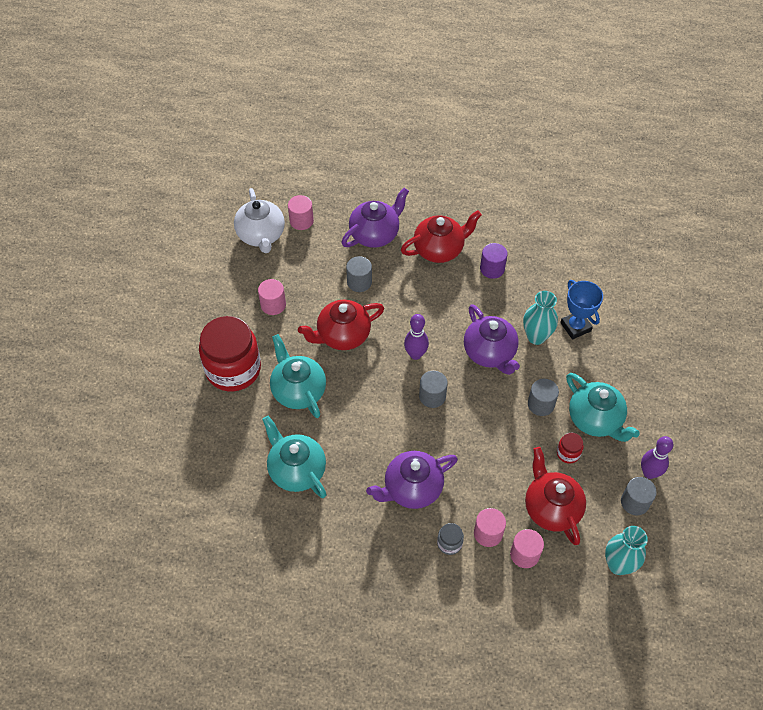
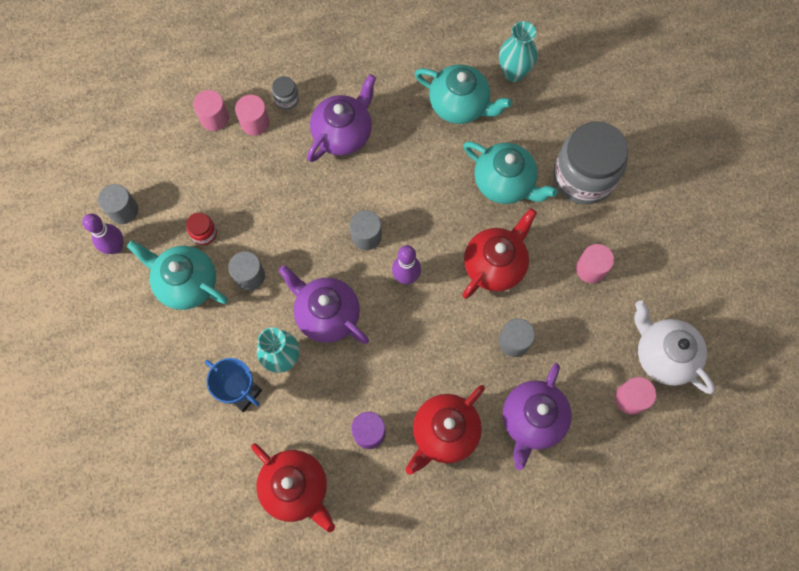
camera: 155 degrees right, 15 degrees up
red jar [199,316,261,392] -> grey jar [553,121,628,204]
red teapot [525,447,586,545] -> red teapot moved to [251,443,335,532]
turquoise vase [605,526,648,575] -> turquoise vase moved to [499,21,537,82]

